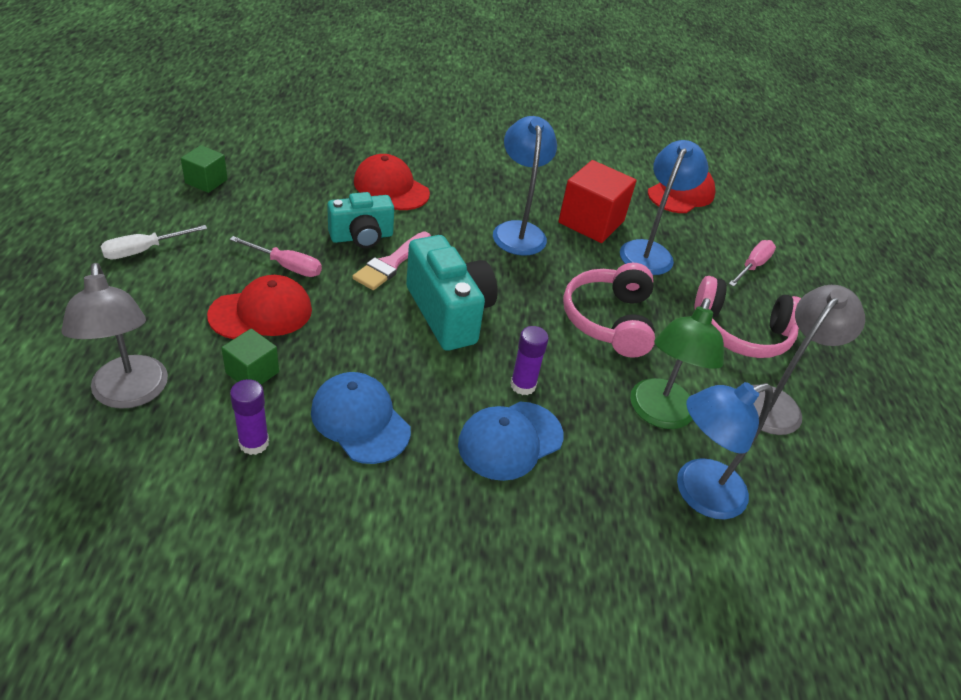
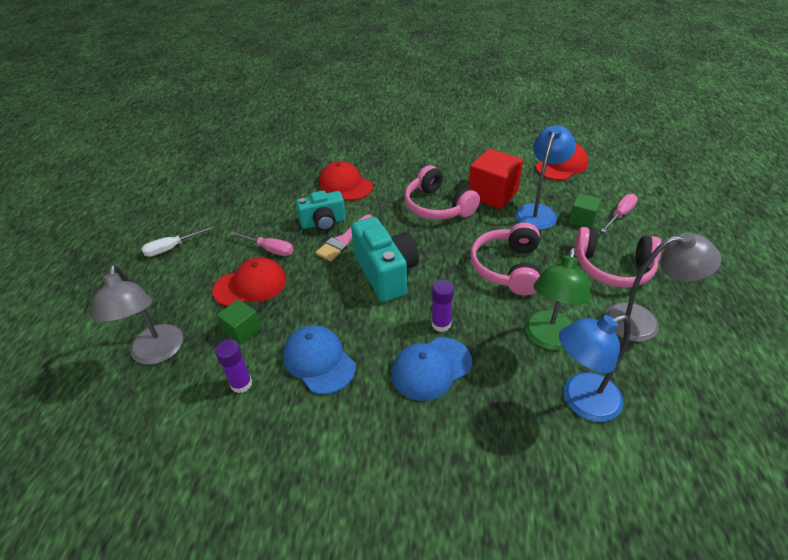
camera: 10 degrees right, 0 degrees up
green cube [181,145,228,193] -> green cube moved to [568,193,601,228]
blue lamp [493,116,557,256] -> pink headphones [404,165,480,220]
grey lamp [752,285,865,435] -> grey lamp turned 45 degrees clockwise [605,232,721,342]

